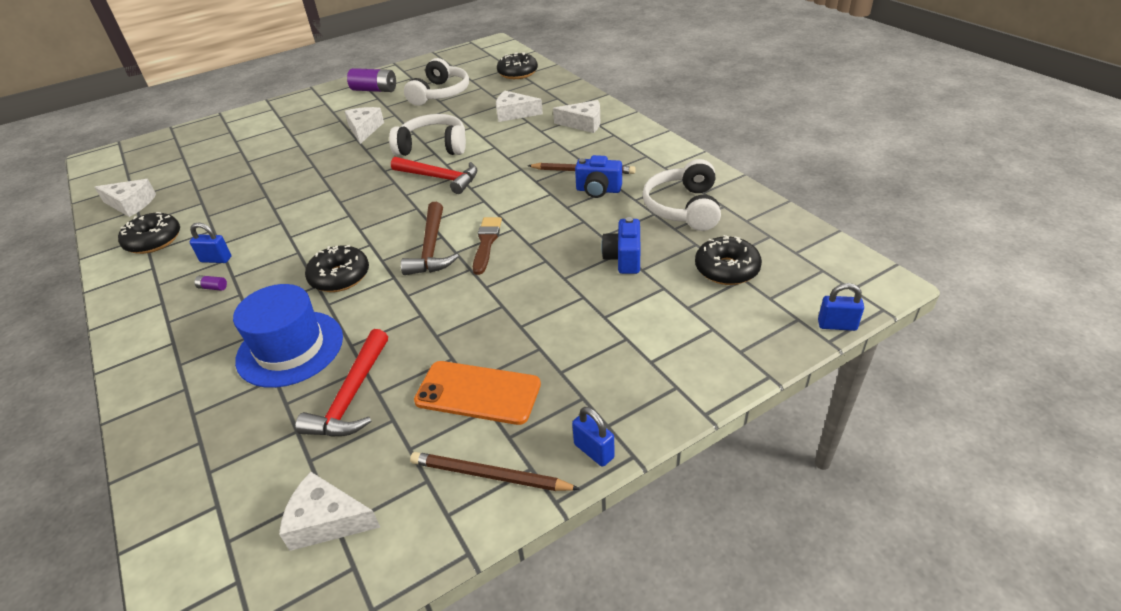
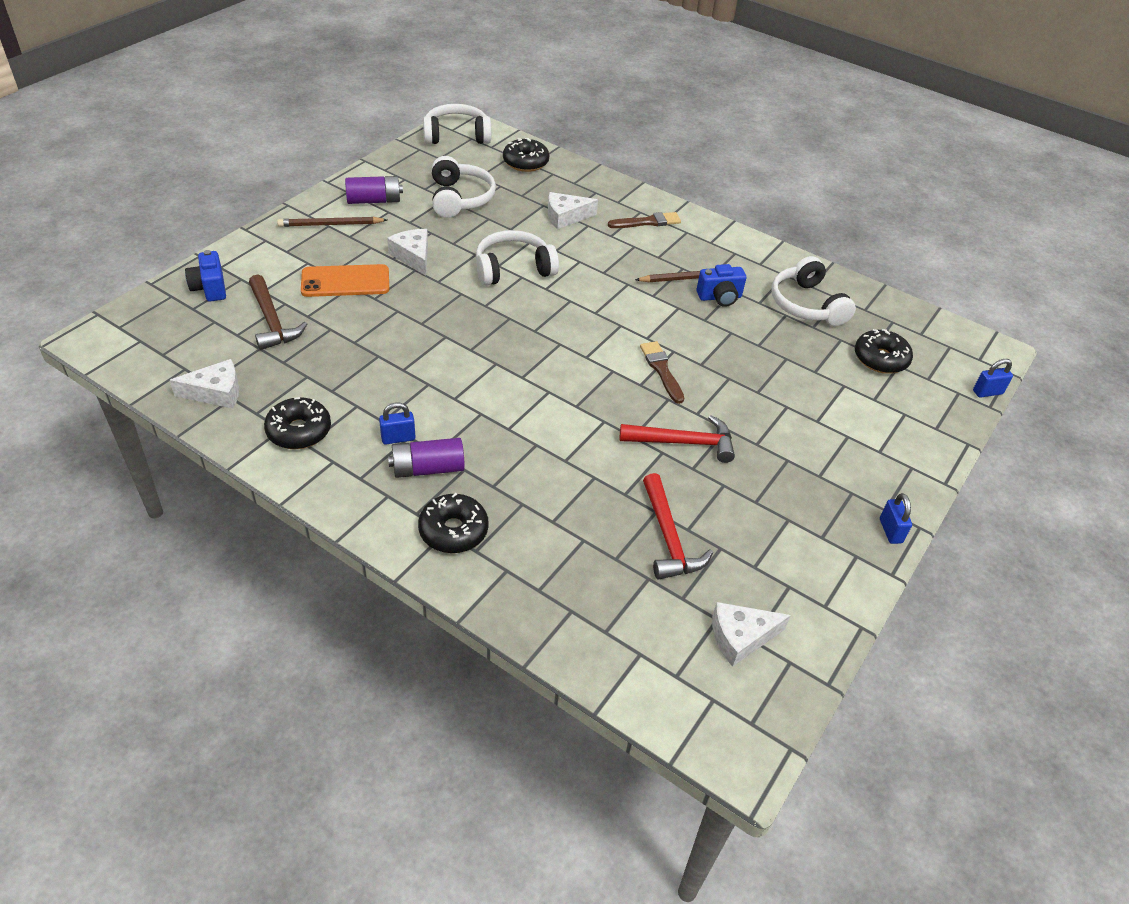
camera: 30 degrees left, 5 degrees up
purple battery [194,275,227,291] -> purple battery [388,438,465,478], size x2.38
blue hat [233,284,343,388] -> none
black donut [305,245,369,292] -> black donut moved to [418,493,489,553]
red hammer [391,157,477,194] -> red hammer moved to [620,415,735,463]
brown hammer [401,202,459,275] -> brown hammer moved to [249,275,307,350]
brown pencil [410,452,580,491] -> brown pencil moved to [277,217,387,227]
orange phone [414,361,541,425] -> orange phone moved to [301,264,389,297]
white cheese [553,100,600,133] -> brown brush [608,212,681,228]
blue padlock [572,407,615,467] -> blue padlock turned 60 degrees clockwise [880,493,912,544]
blue camera [601,217,640,274] -> blue camera moved to [185,250,226,302]
none -> white headphones [423,104,492,144]

